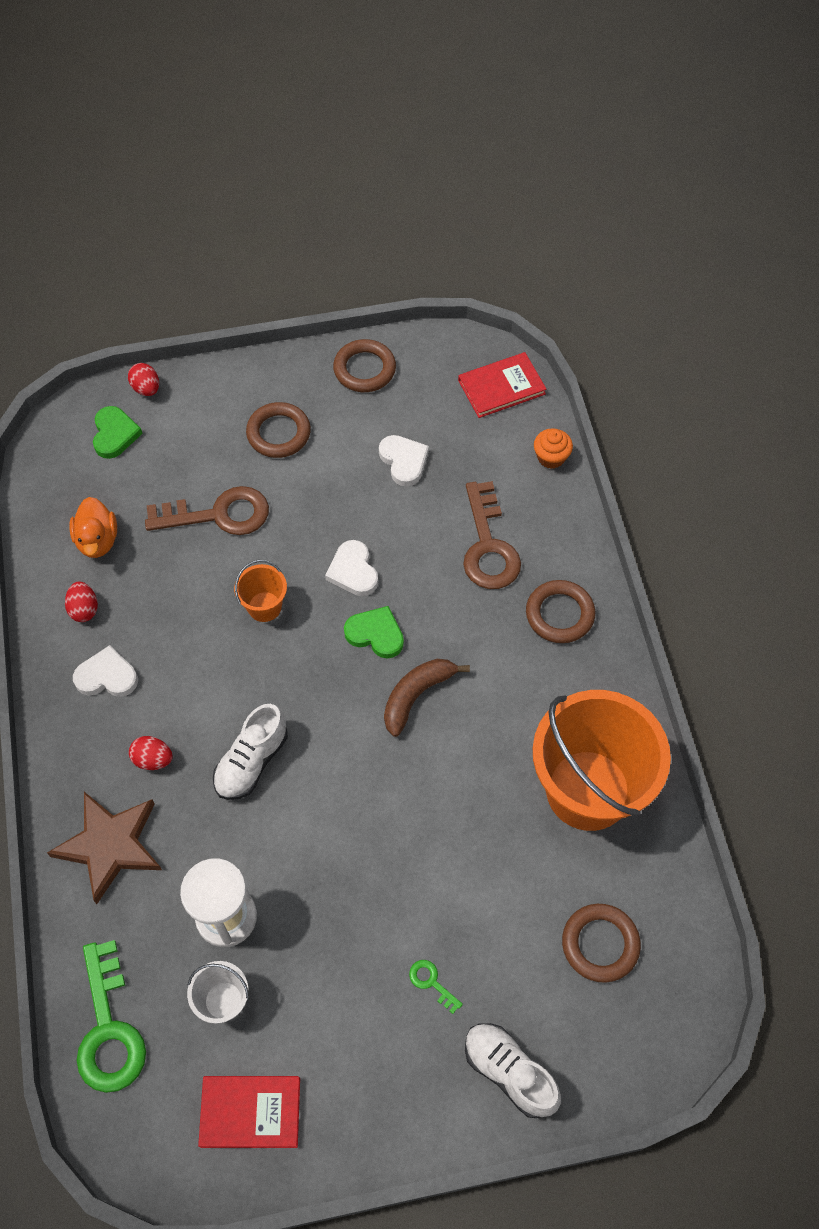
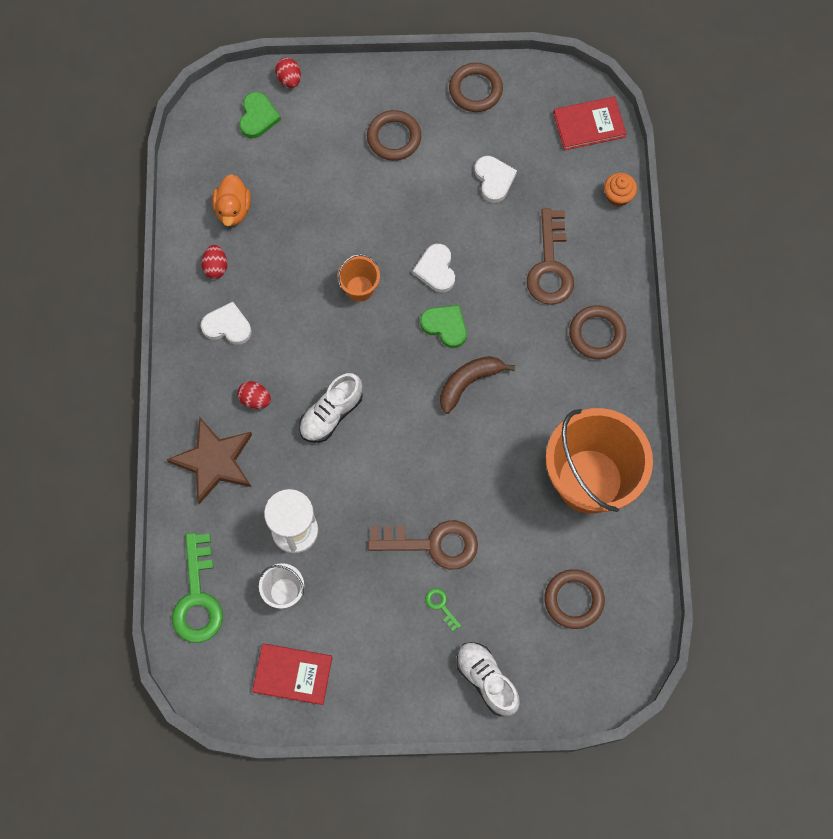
camera: 10 degrees right, 10 degrees up
brown key [145,486,269,535] -> brown key moved to [368,520,478,569]

